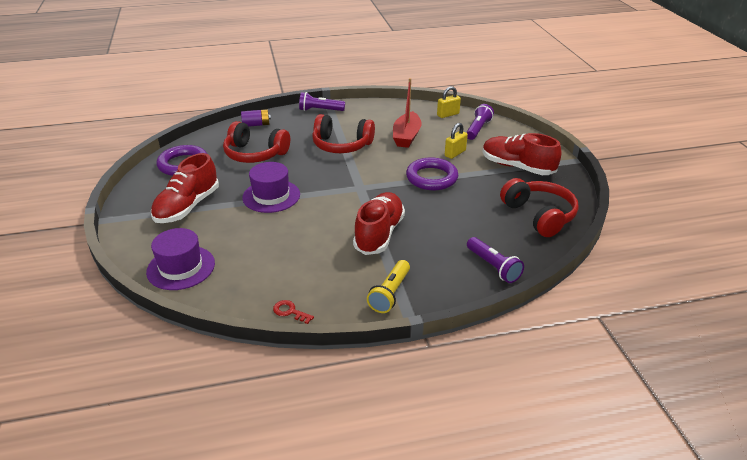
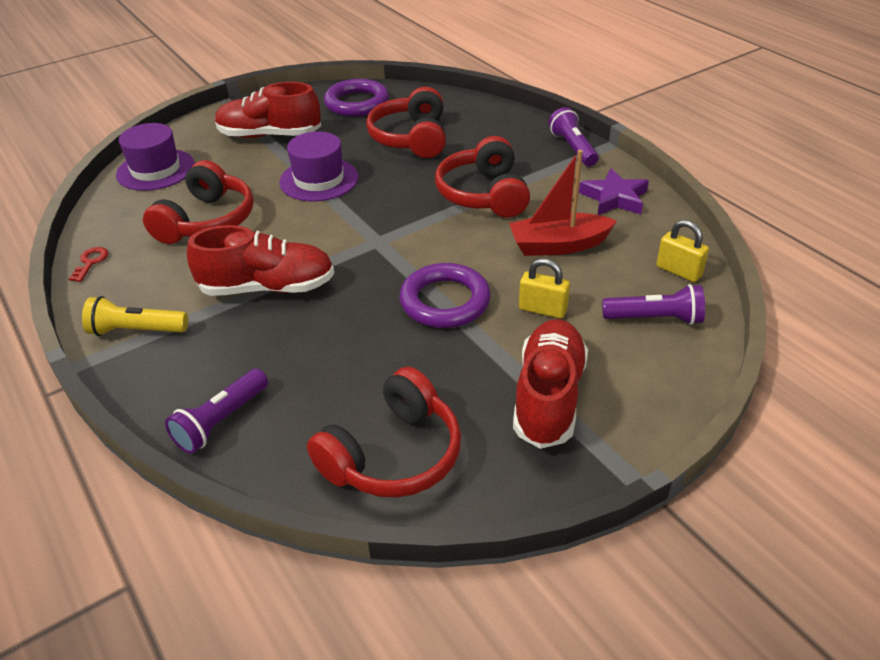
camera: 70 degrees right, 5 degrees up
purple battery [241,109,271,127] -> none
none -> red headphones [143,160,254,244]
none -> purple star [579,168,649,215]

